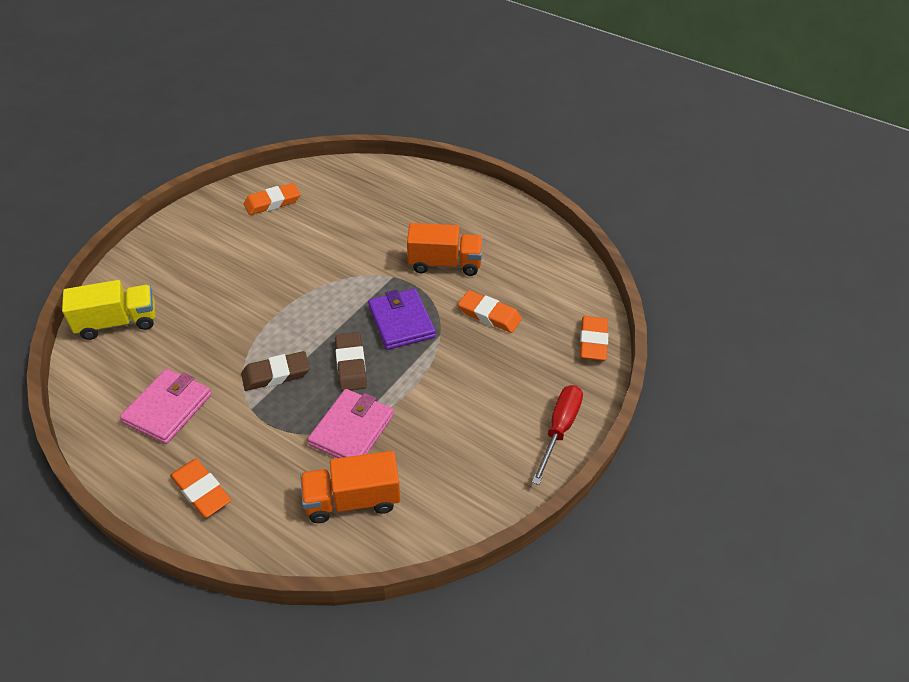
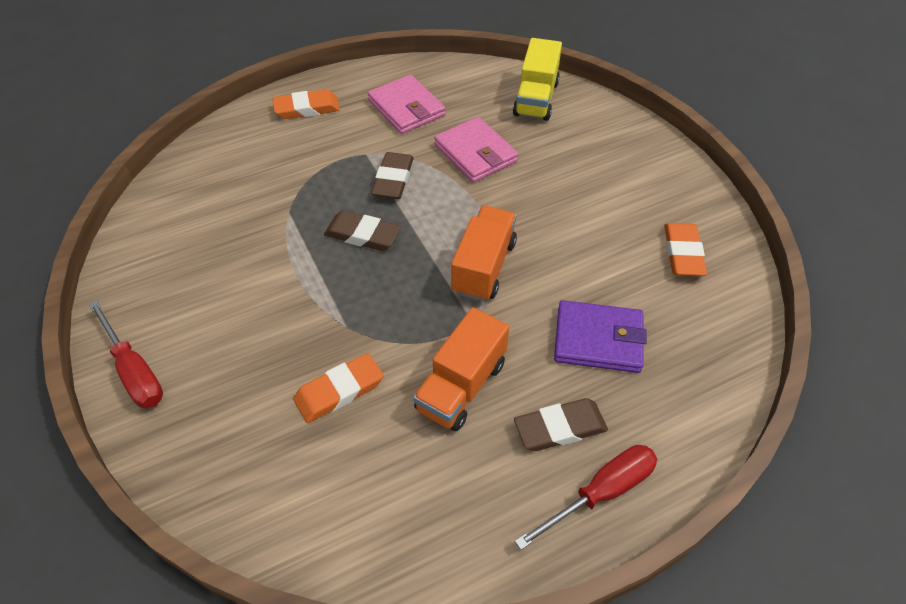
camera: 120 degrees right, 5 degrees up
orange truck [300,451,400,523] -> orange truck moved to [451,206,517,301]
pink wallet [308,389,394,458] -> pink wallet moved to [434,117,518,182]
purple wallet [368,289,436,350] -> purple wallet moved to [554,300,647,373]
orange eraser [580,316,608,361] -> none
none -> brown eraser [514,398,608,451]
none -> red screwdriver [515,445,657,550]

